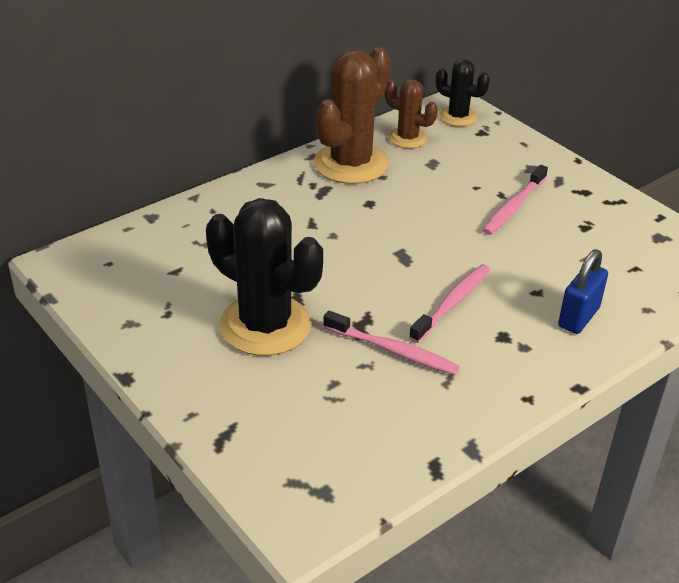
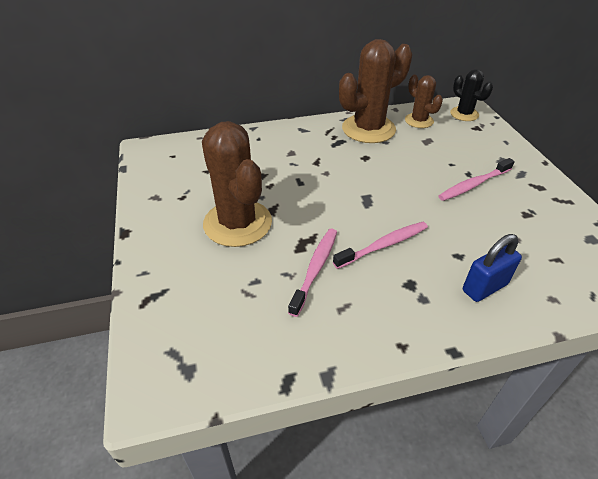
camera: 25 degrees right, 5 degrees up
black cactus [206,198,323,356] -> brown cactus [202,121,272,247]
pink toothbrush [323,311,460,375] -> pink toothbrush turned 120 degrees counterclockwise [288,229,337,317]

